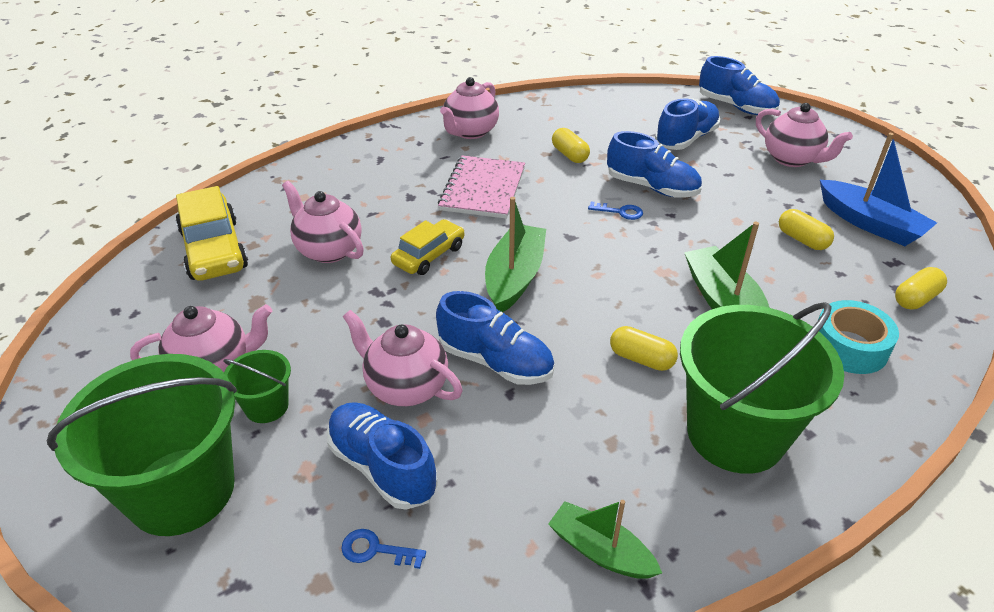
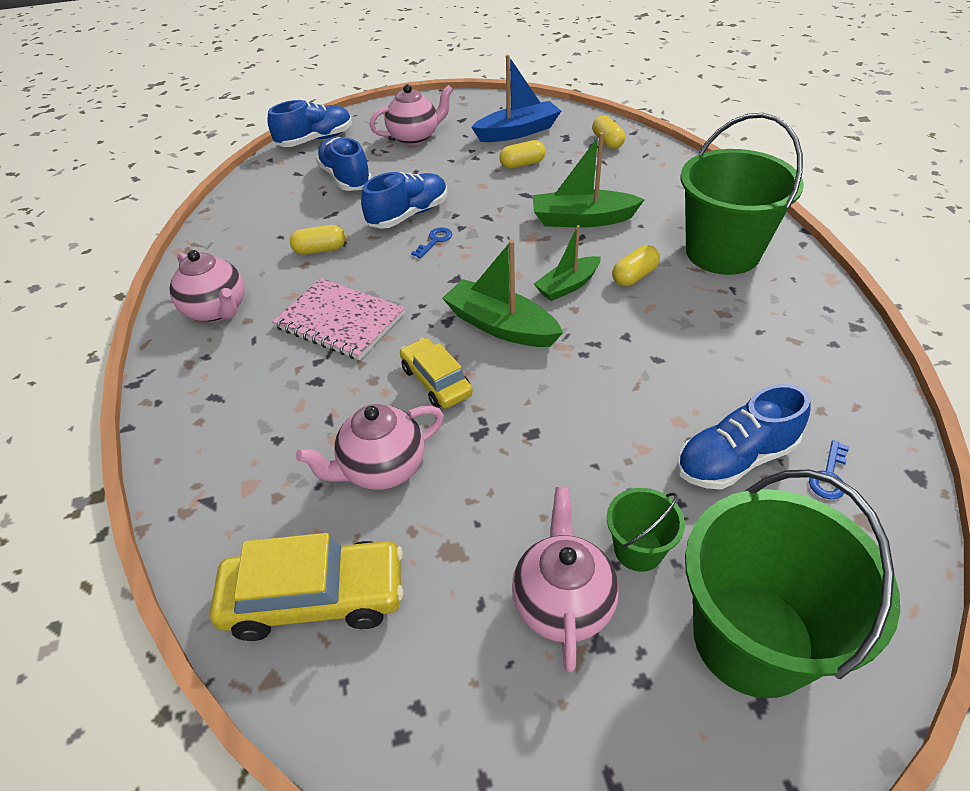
camera: 70 degrees left, 5 degrees up
pink teapot [342,310,463,406] -> none
blue shoe [436,291,554,385] -> none
green boat [548,500,662,579] -> green boat moved to [534,225,601,301]
turquoise tape [818,300,899,374] -> none

